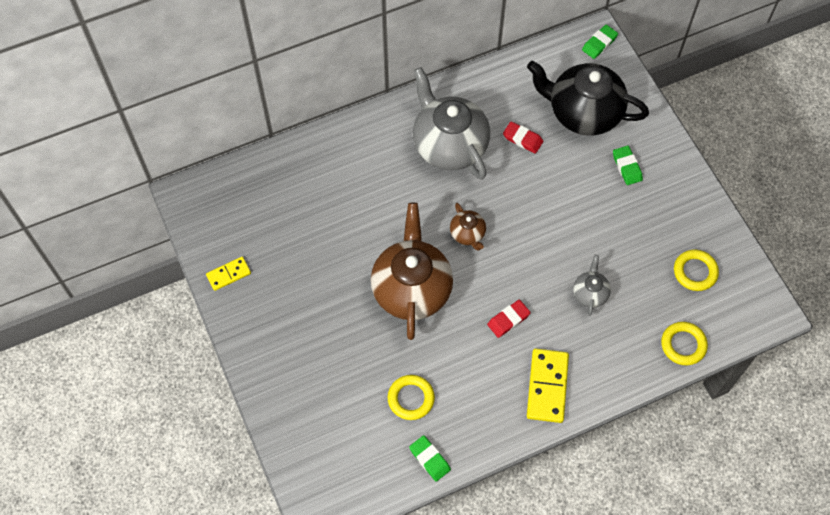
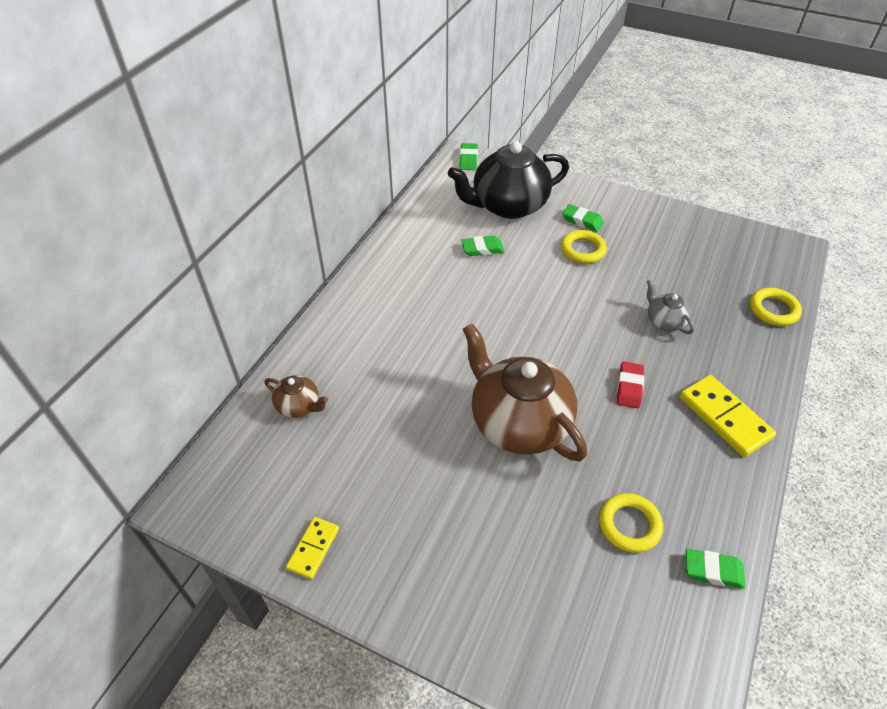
camera: 40 degrees left, 15 degrees down
grey teapot [413,67,490,180] -> none
brown teapot [450,203,486,250] -> brown teapot moved to [265,375,328,418]
red eraser [503,121,543,154] -> green eraser [461,236,504,256]
yellow ring [674,250,719,291] -> yellow ring moved to [561,230,607,263]

